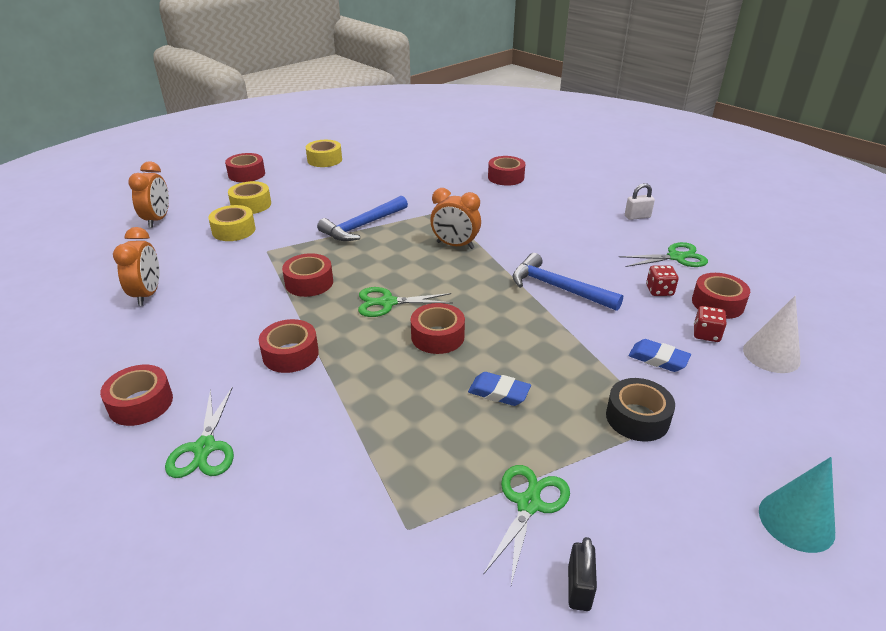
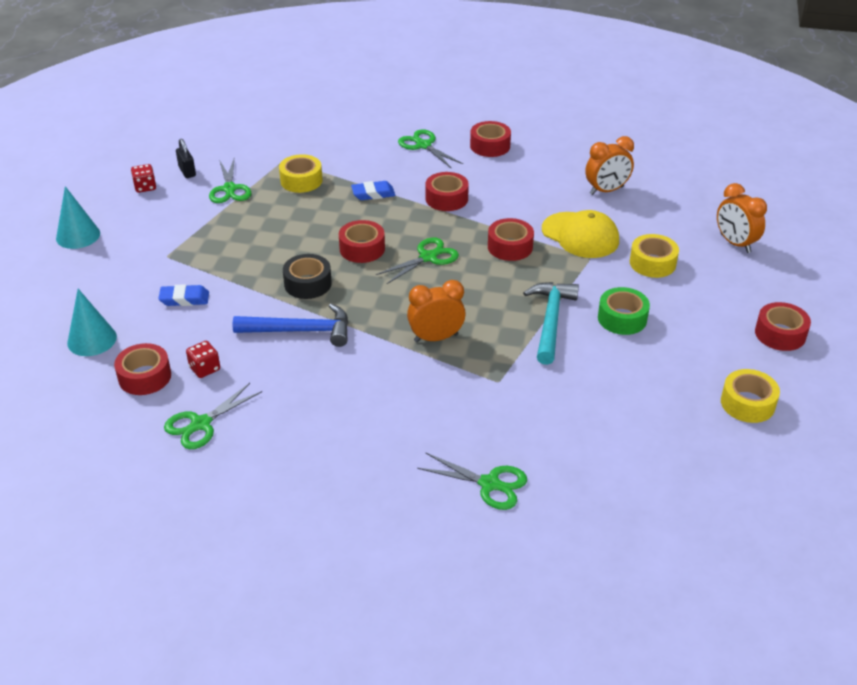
camera: 145 degrees right, 5 degrees up
orange clock [113,227,160,306] -> orange clock turned 75 degrees counterclockwise [585,136,634,195]
yellow tape [228,181,271,214] -> yellow tape moved to [279,154,322,193]
blue hammer [317,195,408,241] -> turquoise hammer [523,282,579,365]
blue eraser [468,372,531,406] -> blue eraser moved to [351,181,395,200]
red tape [488,156,525,186] -> green scissors [417,453,527,510]
black tape [606,378,675,442] -> black tape moved to [283,254,332,299]
white padlock [625,183,655,220] -> none
red dice [694,306,727,342] -> red dice moved to [131,164,156,193]
white cone [743,296,801,373] -> turquoise cone [67,289,117,356]
none -> yellow cap [542,210,619,258]
none -> green tape [598,287,650,335]

